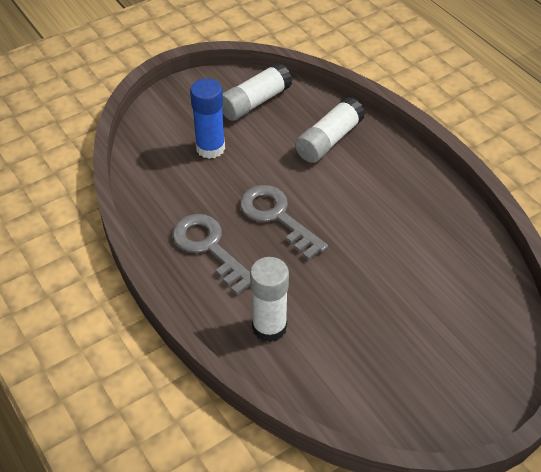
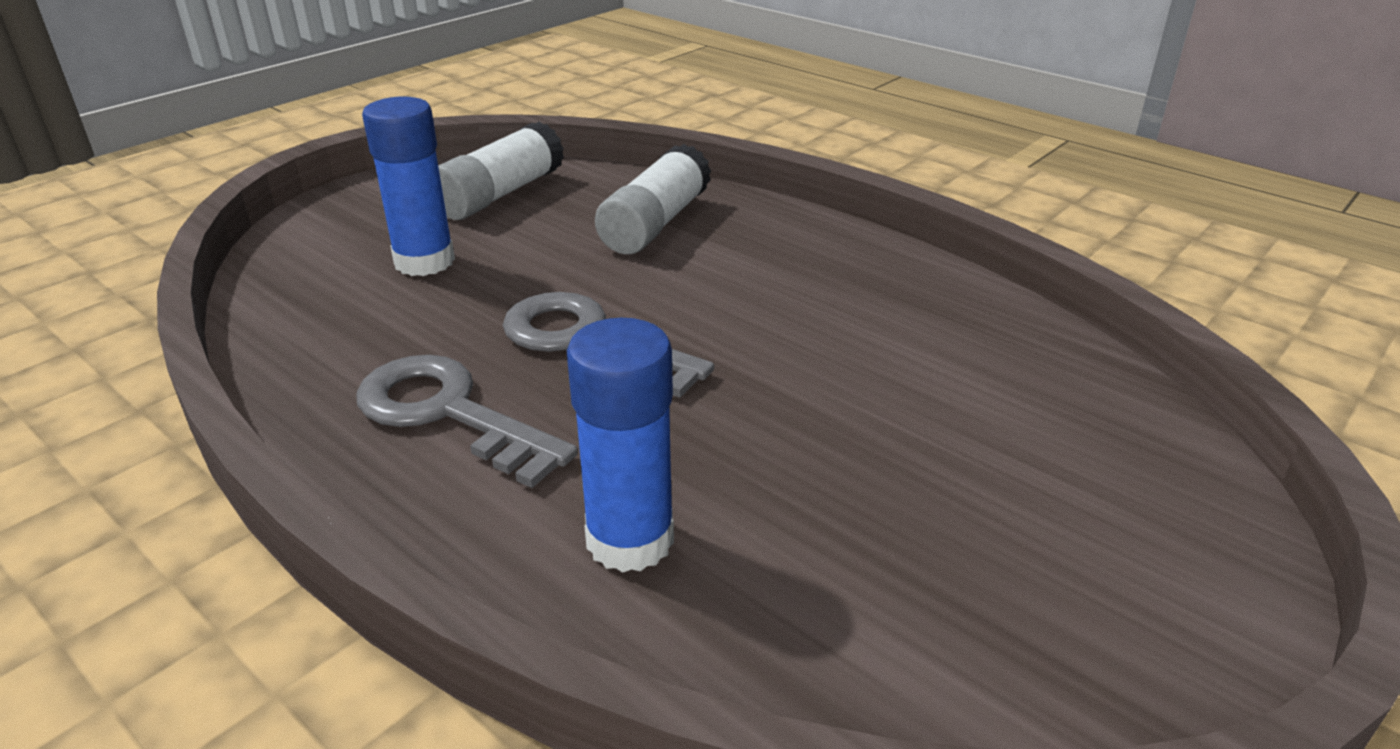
camera: 15 degrees left, 15 degrees down
white glue stick [250,257,289,342] -> blue glue stick [567,318,674,573]

